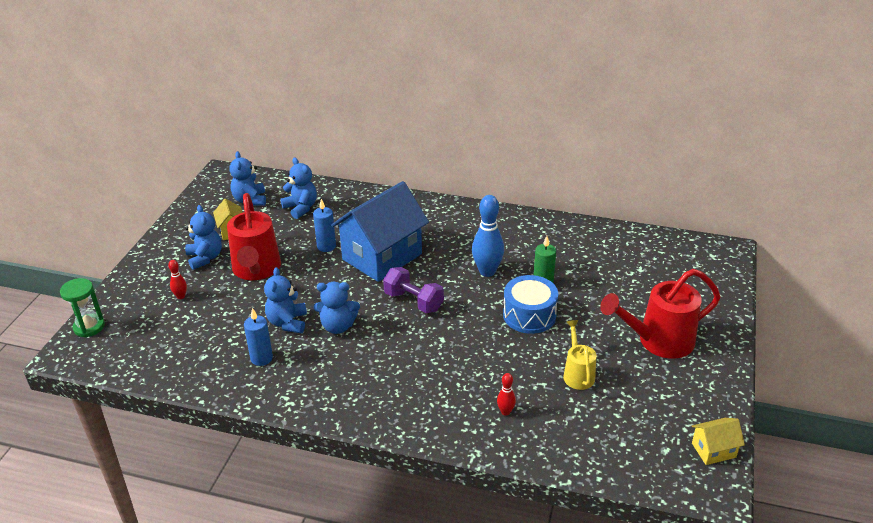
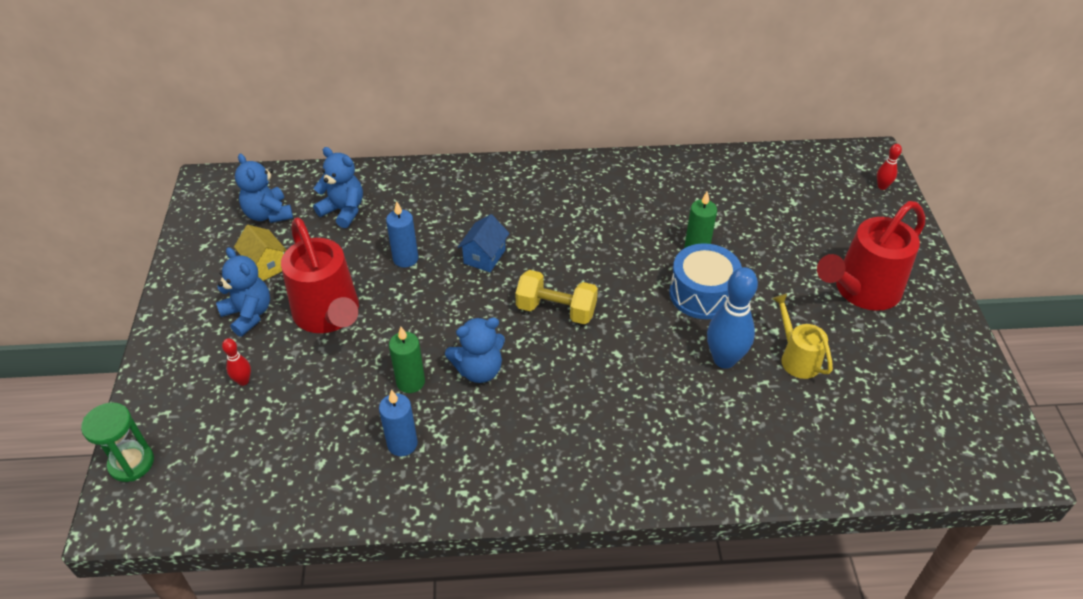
camera: 20 degrees left, 10 degrees up
blue teddy bear [264,267,307,333] -> green candle [389,327,425,393]
blue house [331,181,429,282] -> blue house [458,214,509,272], size x0.43
purple dumbbell [383,267,444,313] -> yellow dumbbell [515,270,598,324]
blue bowling pin [472,195,504,277] -> blue bowling pin moved to [707,267,758,369]
red bowling pin [497,373,516,416] -> red bowling pin moved to [877,144,902,190]
yellow house [691,418,745,465] -> none

